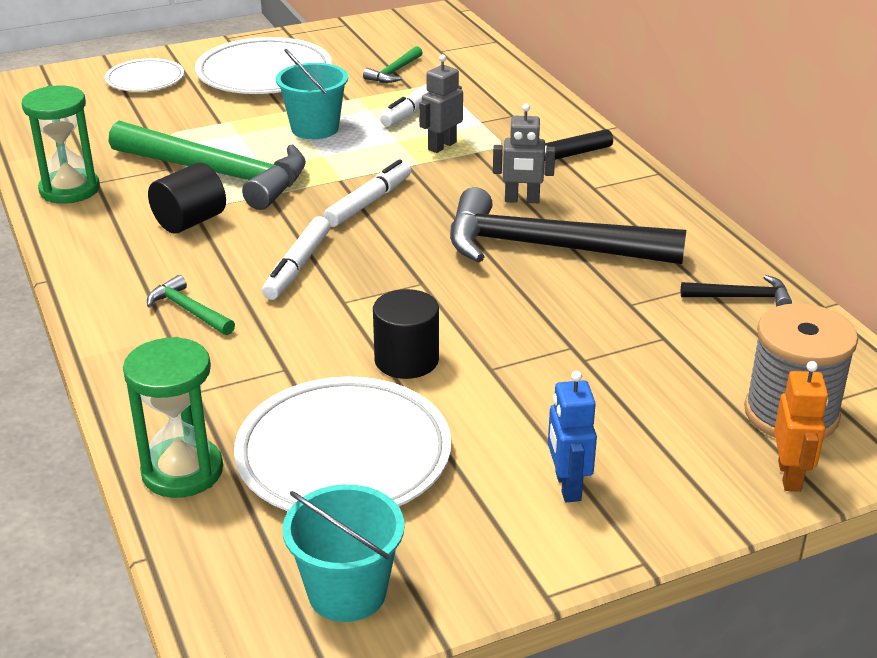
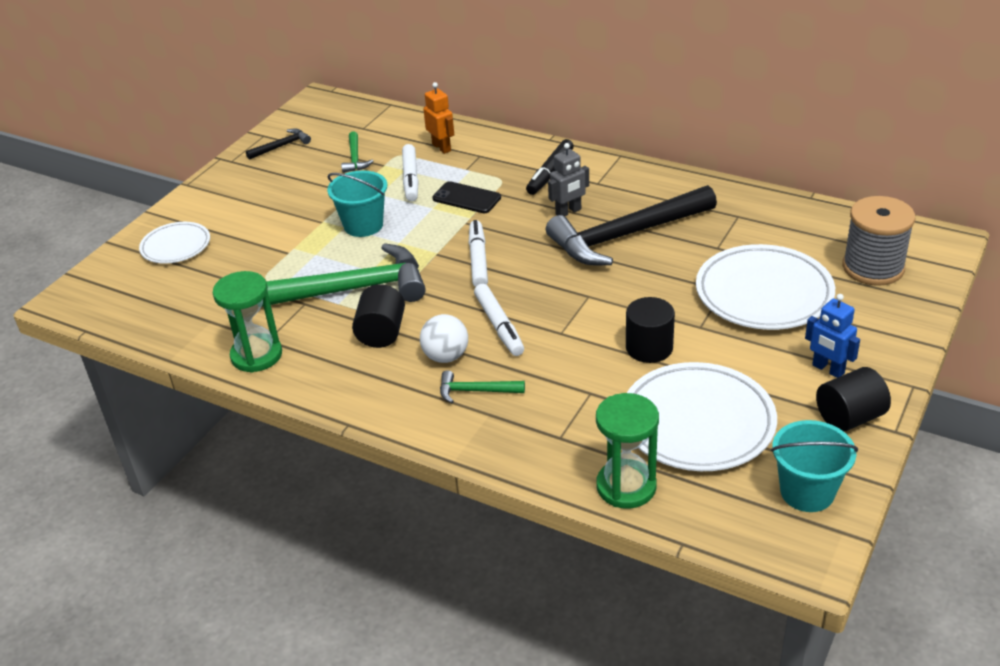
camera: 35 degrees left, 5 degrees up
white plate [195,37,332,94] -> white plate moved to [696,244,835,330]
grey robot [419,54,463,153] -> black phone [432,181,501,213]
black hammer [681,275,792,307] -> black hammer moved to [246,128,311,160]
orange robot [774,361,828,492] -> orange robot moved to [423,82,454,154]
none -> white ball [420,314,468,363]
none -> black cylinder [816,367,891,432]

